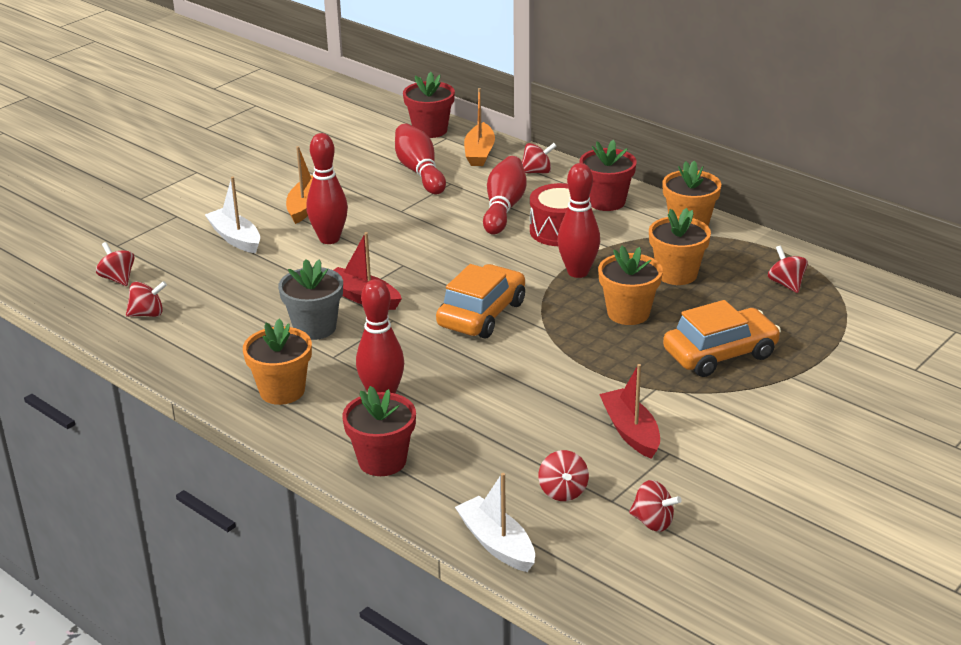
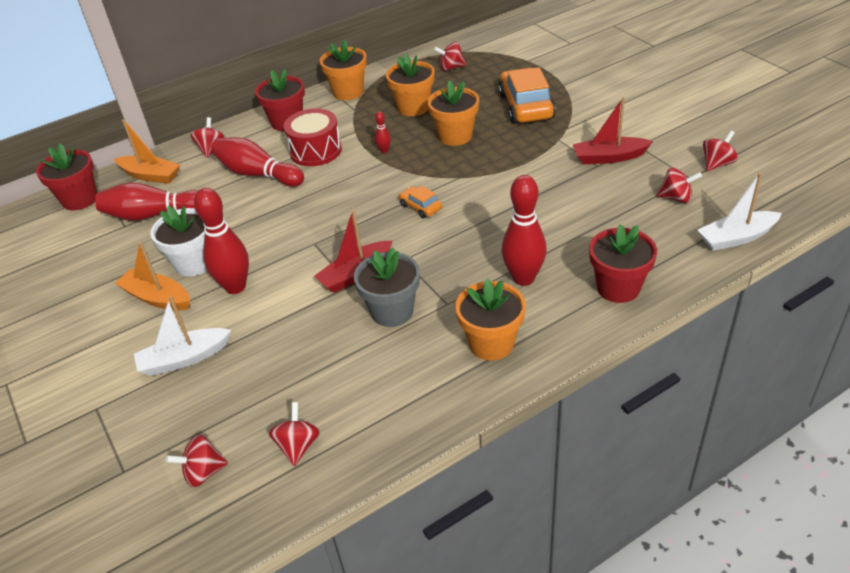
camera: 70 degrees left, 10 degrees up
orange car [436,264,525,338] -> orange car [399,186,442,218], size x0.48
red bowling pin [557,163,600,278] -> red bowling pin [375,111,391,153], size x0.44
none -> white flower pot [150,206,207,277]

